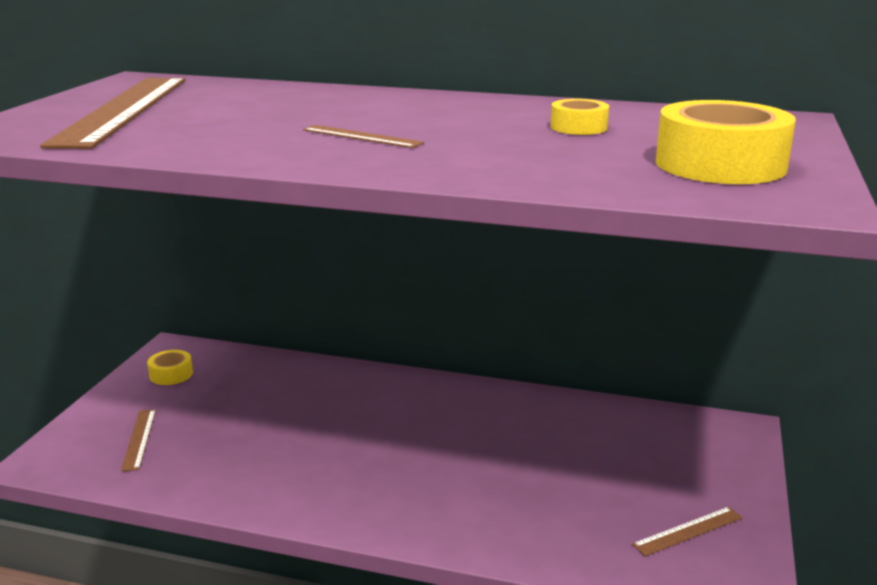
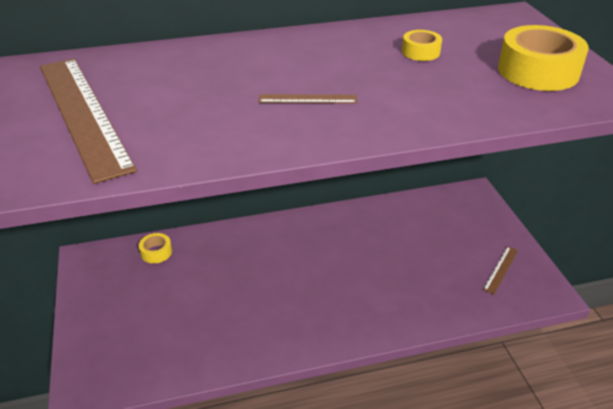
camera: 30 degrees left, 15 degrees up
brown ruler [121,409,156,471] -> none
yellow tape [147,350,193,385] -> yellow tape moved to [139,233,172,264]

